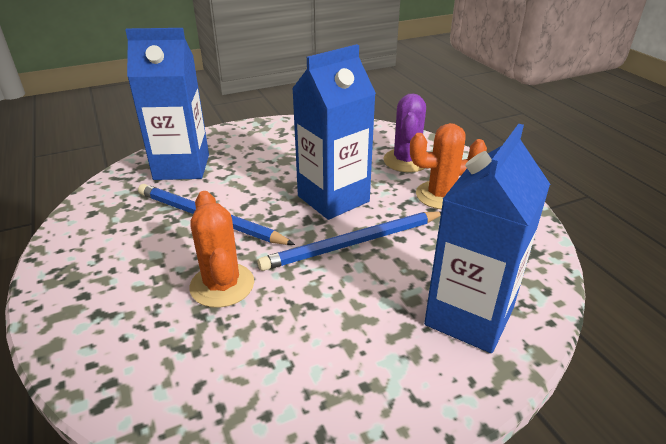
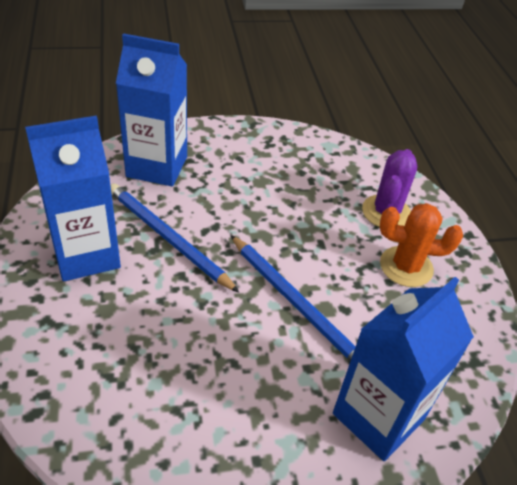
camera: 10 degrees right, 10 degrees up
orange cactus [189,191,254,308] -> none
blue pencil [258,211,441,271] -> blue pencil turned 120 degrees counterclockwise [230,235,356,361]
blue carton [292,44,376,220] -> blue carton moved to [25,115,121,282]

